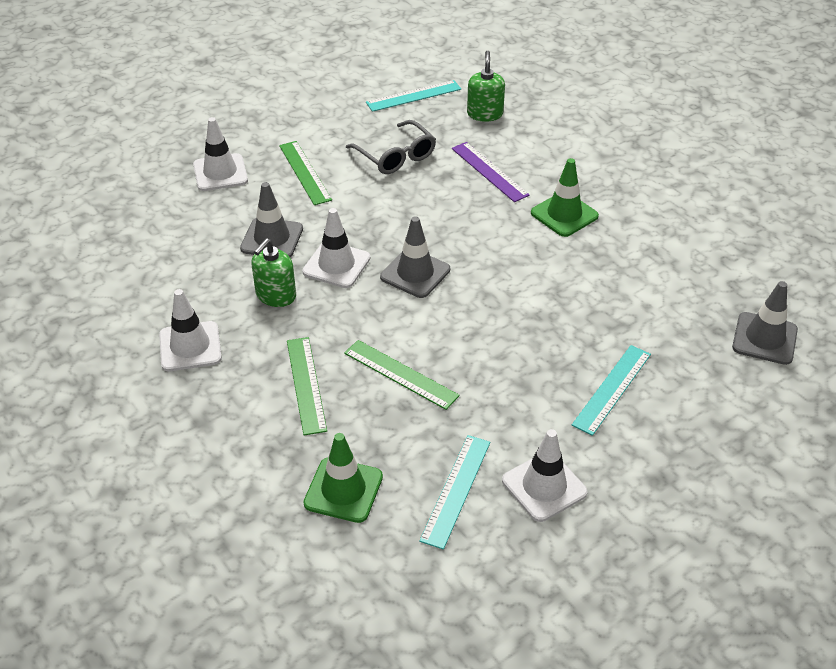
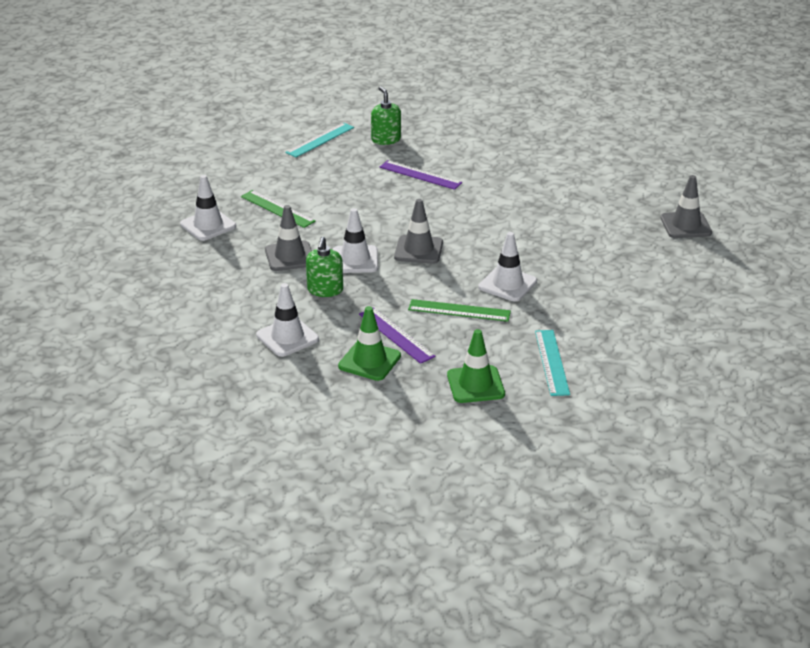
camera: 25 degrees left, 10 degrees down
green ruler [287,337,327,435] -> purple ruler [359,307,436,364]
grey glasses [346,120,436,174] -> none
white traffic cone [502,429,588,522] -> white traffic cone moved to [479,232,537,301]
green traffic cone [531,158,599,237] -> green traffic cone moved to [338,306,401,381]
turquoise ruler [572,345,651,436] -> none

